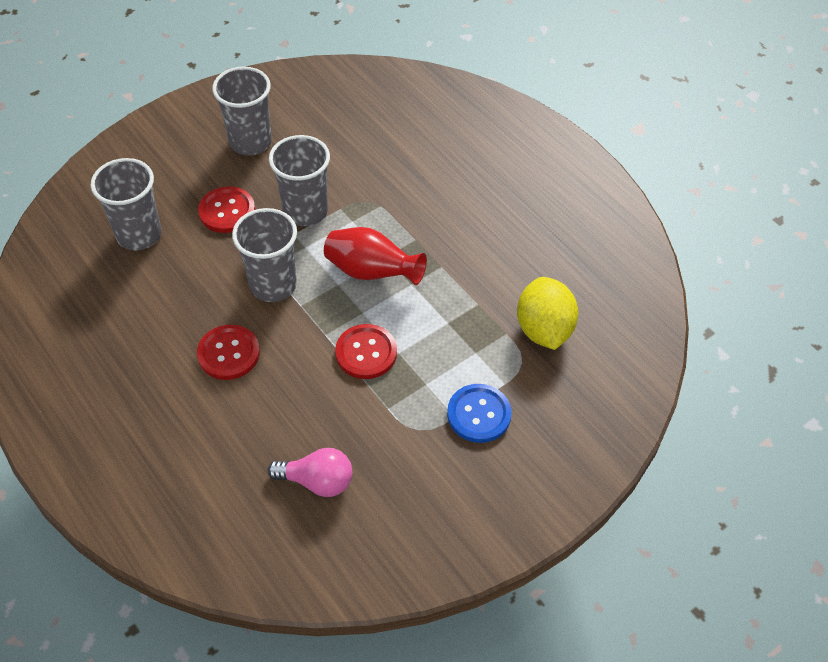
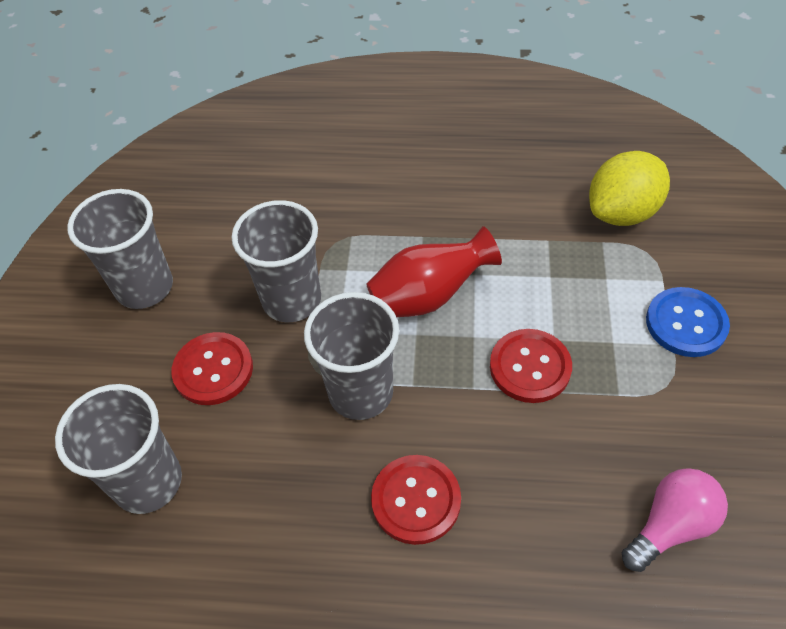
camera: 45 degrees left, 0 degrees up
yellow lemon [517,277,578,350] -> yellow lemon turned 75 degrees counterclockwise [589,151,670,226]

